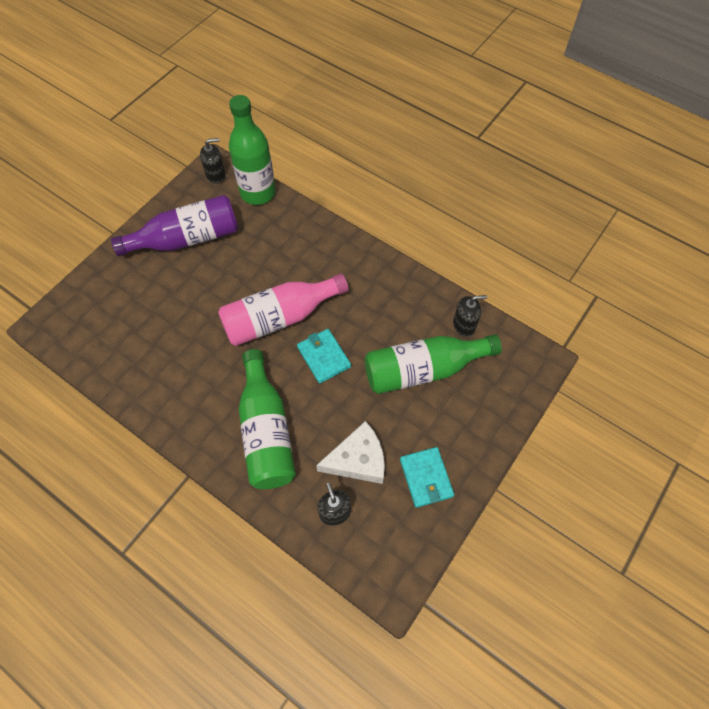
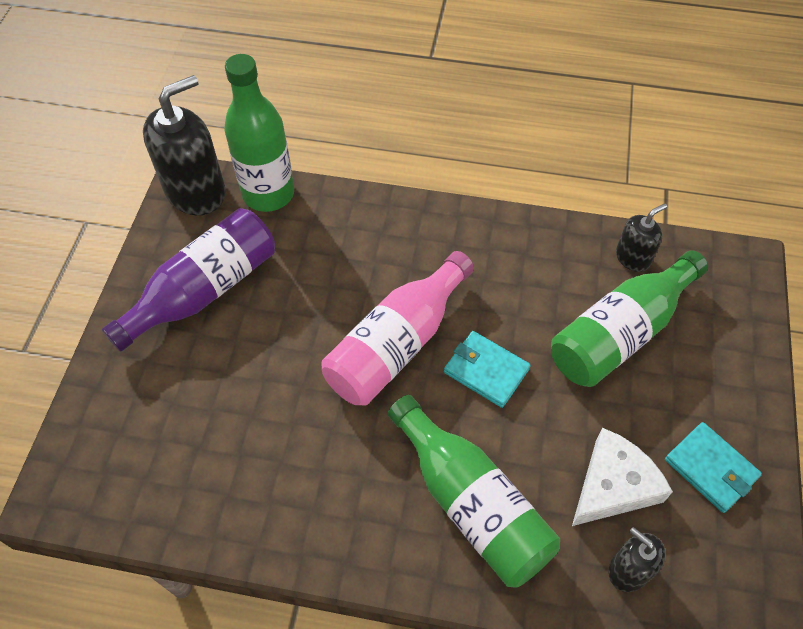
camera: 25 degrees left, 5 degrees down
black soap dispenser [200,138,226,184] -> black soap dispenser [143,75,226,215], size x1.92

